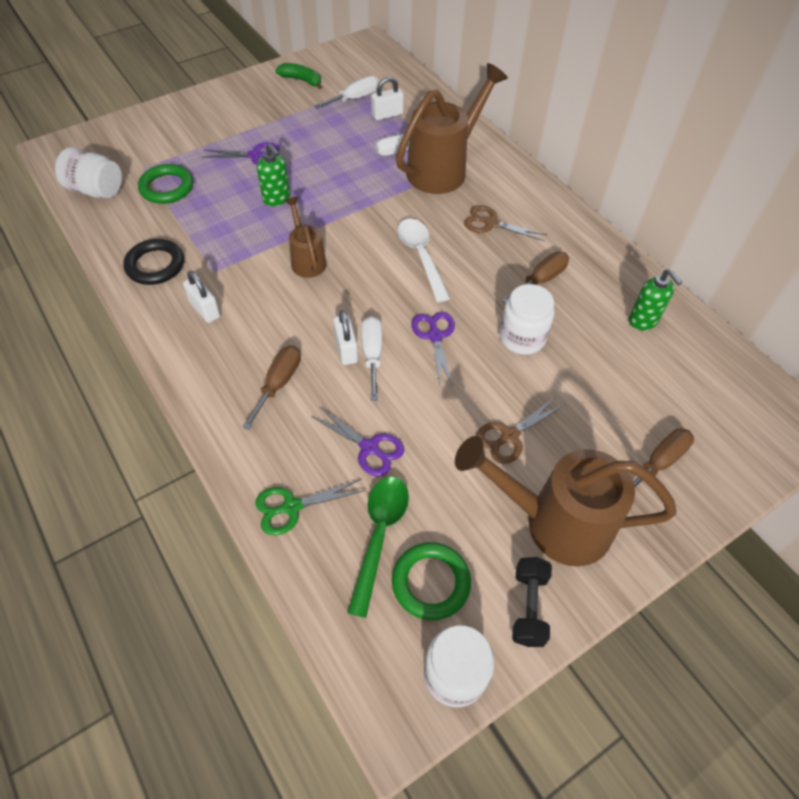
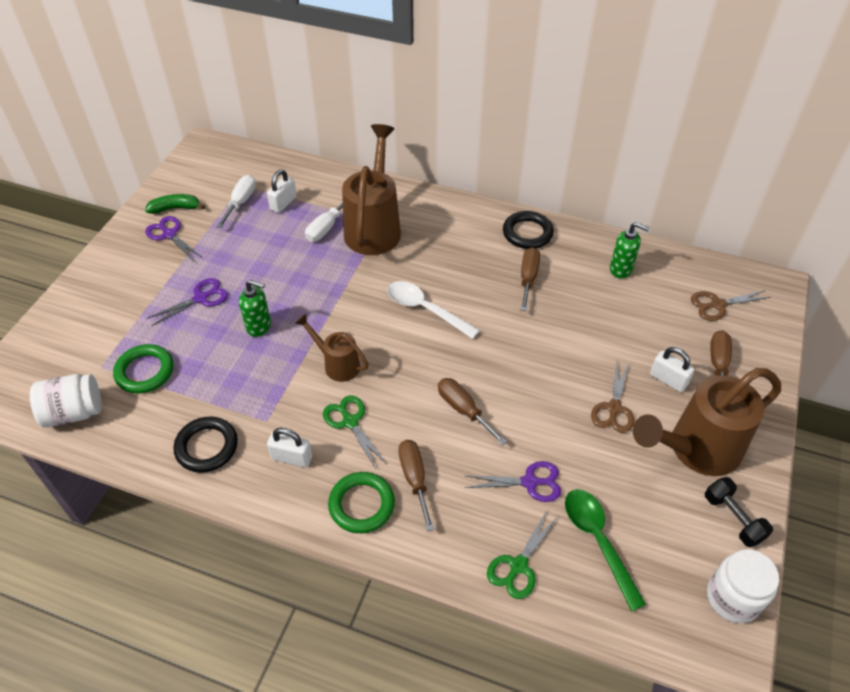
camera: 35 degrees left, 5 degrees down
white padlock [333,310,358,365] -> white padlock moved to [650,347,695,392]
white screwdriver [361,316,382,401] -> brown screwdriver [438,378,507,445]
green ring [392,542,471,620] -> green ring moved to [328,472,395,533]
purple scissors [411,312,455,387] -> purple scissors moved to [145,216,203,260]
brown scissors [464,205,547,241] -> brown scissors moved to [691,290,771,321]
white jar [499,284,555,355] -> none
none -> green scissors [323,395,387,469]
none -> black ring [503,211,554,249]

